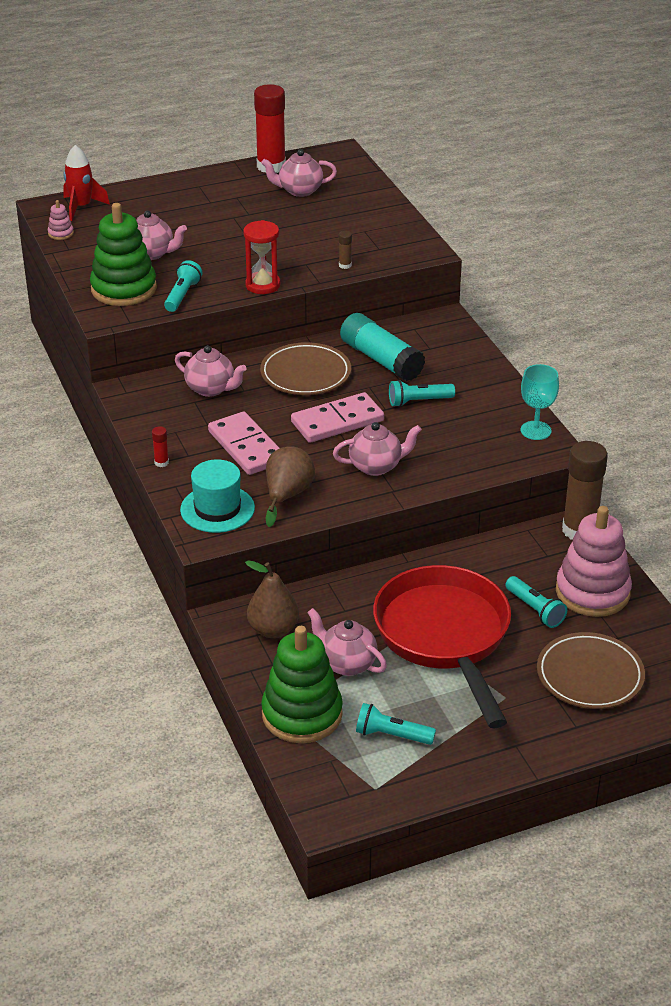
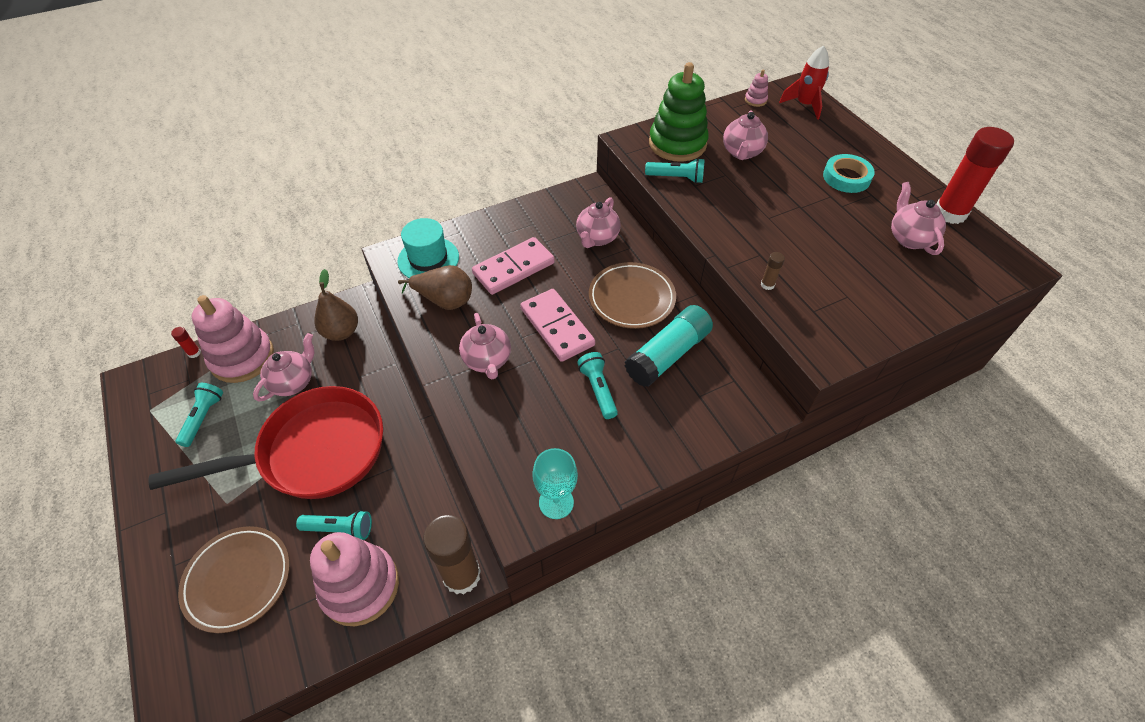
camera: 85 degrees right, 15 degrees up
red glue stick [152,426,169,467] -> red glue stick moved to [171,327,201,358]
red hourglass [243,220,280,294] -> none
green stacking toy [261,626,343,743] -> pink stacking toy [192,295,274,383]
turquoise flashlight [505,576,567,628] -> turquoise flashlight turned 135 degrees counterclockwise [296,510,372,540]
none -> turquoise tape [823,154,875,193]

